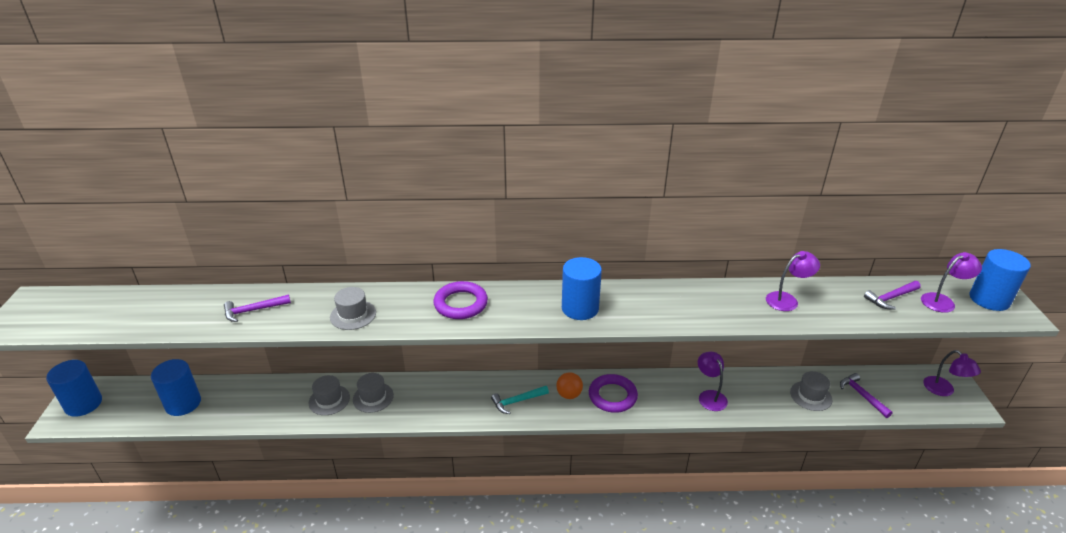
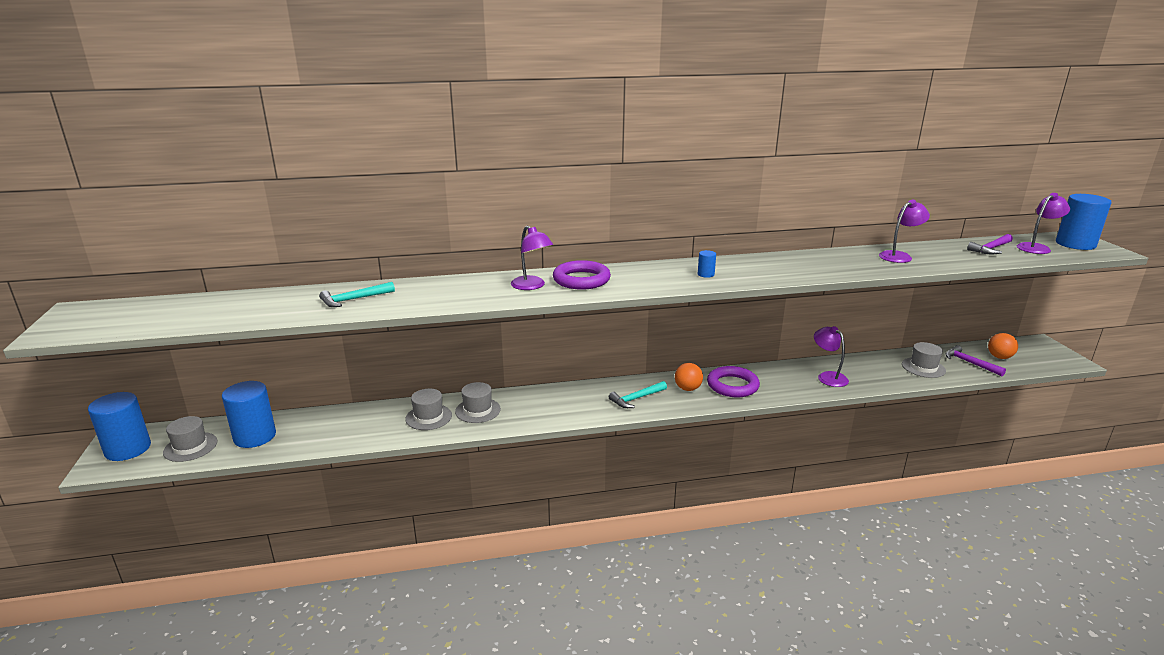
camera: 10 degrees left, 10 degrees down
purple hammer [224,295,291,322] -> turquoise hammer [319,282,395,307]
grey hat [330,287,376,330] -> grey hat moved to [163,416,217,462]
blue cylinder [562,257,602,320] -> blue cylinder [698,250,716,278], size x0.43
purple lamp [924,350,981,396] -> purple lamp moved to [511,226,553,290]
none -> orange ball [988,333,1018,359]

